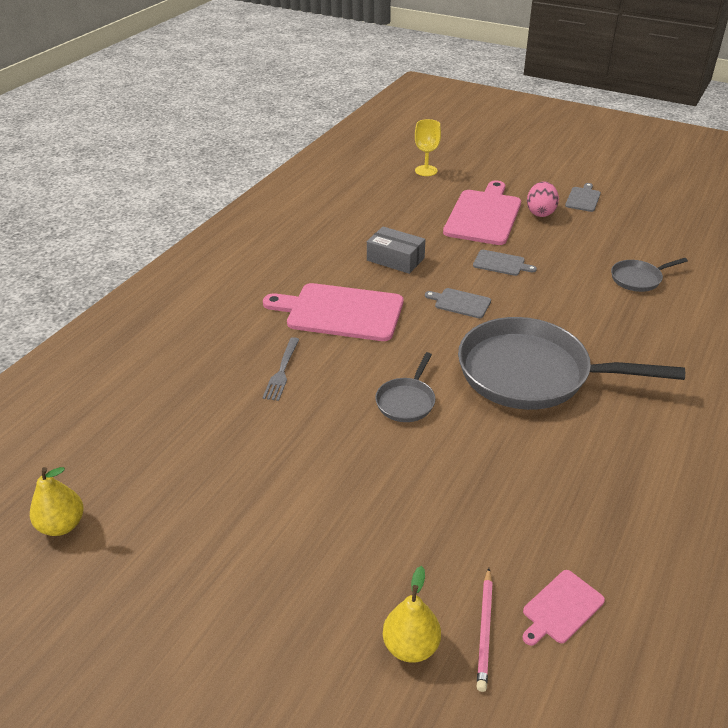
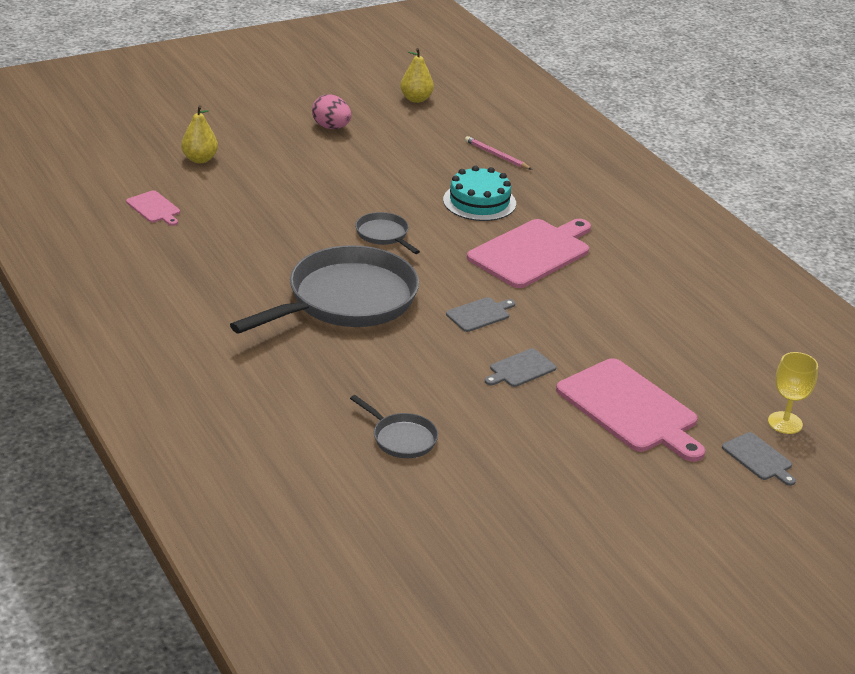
camera: 120 degrees right, 5 degrees down
grey fork [262,337,300,401] -> turquoise cake [443,166,516,221]
grey box [367,227,425,274] -> none
pink pencil [477,568,493,692] -> pink pencil moved to [465,136,532,170]
pink cutting board [522,570,605,646] -> pink cutting board turned 150 degrees clockwise [126,190,180,226]
pink egg [527,181,559,217] -> pink egg moved to [312,94,351,129]
grey cutting board [565,183,601,212] -> grey cutting board moved to [722,432,796,486]
grey pan [611,258,688,292] -> grey pan turned 120 degrees clockwise [350,395,438,458]

